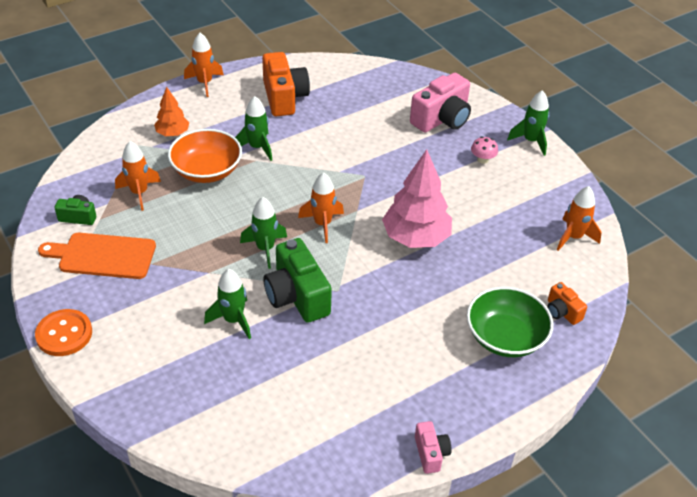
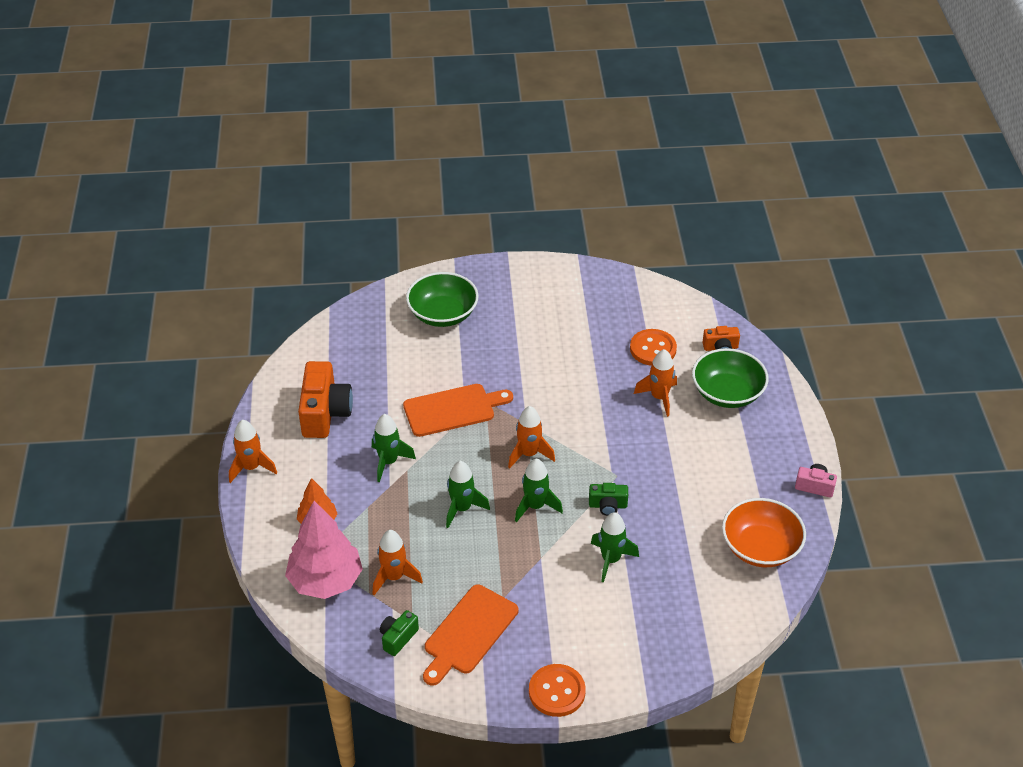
camera: 60 degrees left, 0 degrees up
orange bowl [168,129,242,183] -> orange bowl moved to [722,498,806,567]
orange camera [262,52,310,116] -> orange camera turned 75 degrees clockwise [298,361,353,438]
green camera [263,238,332,323] -> green camera [589,483,628,516], size x0.51
pink tree [382,149,452,248] -> pink tree moved to [285,501,363,599]
pink camera [410,73,471,133] -> green bowl [406,272,479,327]
pink mushroom [471,136,498,164] -> none
green rocket [507,90,549,156] -> green rocket moved to [446,461,490,528]
orange rocket [557,186,602,251] -> orange rocket moved to [634,349,677,417]
none -> orange cutting board [403,384,513,437]
none -> orange button [630,329,677,366]

